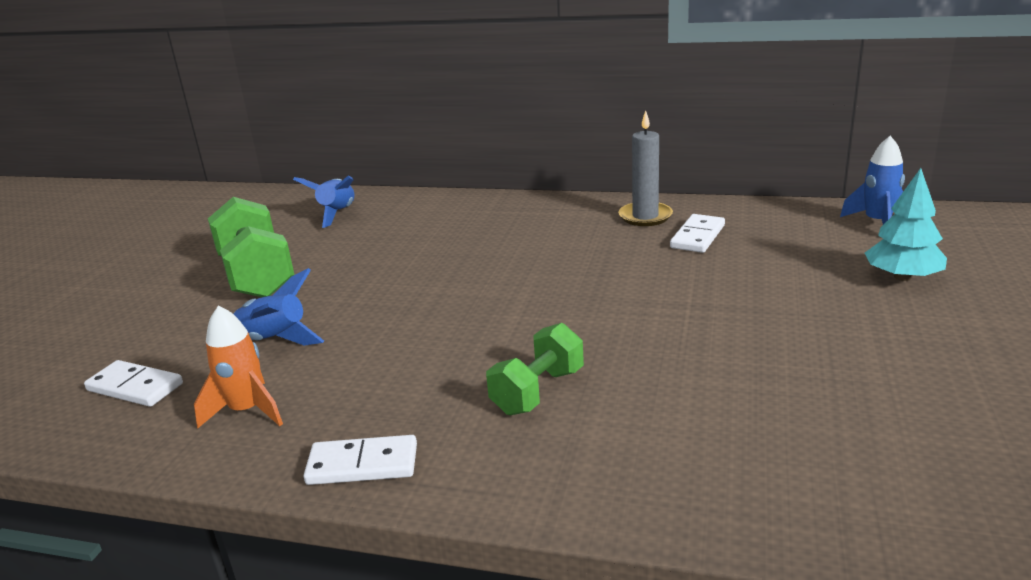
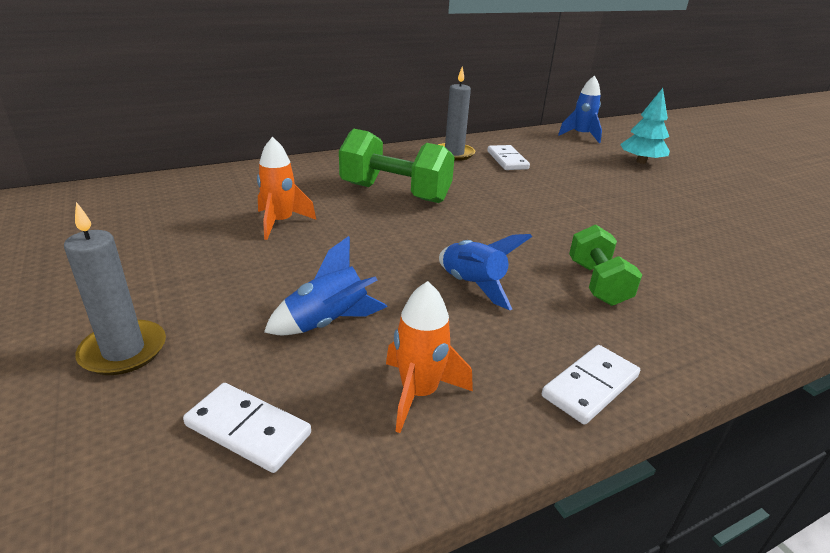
camera: 45 degrees left, 5 degrees up
white domino [84,360,183,407] -> white domino turned 45 degrees clockwise [183,383,311,473]
green dumbbell [208,197,294,297] -> green dumbbell moved to [339,129,455,203]
blue rocket [293,176,354,228] -> blue rocket moved to [439,234,532,310]
none -> grey candle [64,202,166,375]
none -> orange rocket [257,137,316,240]

